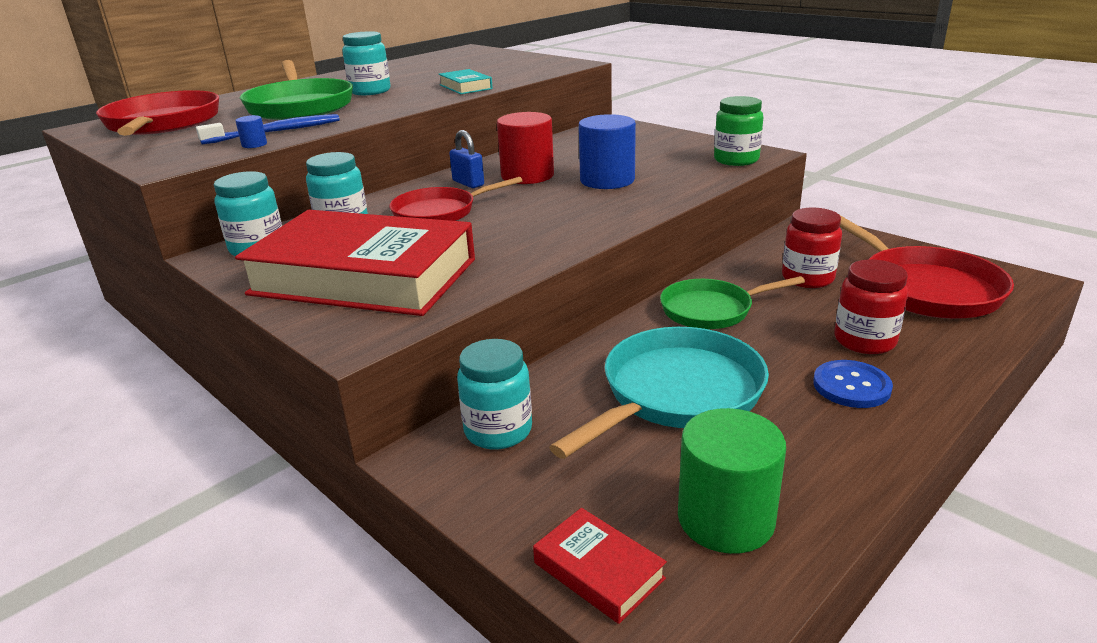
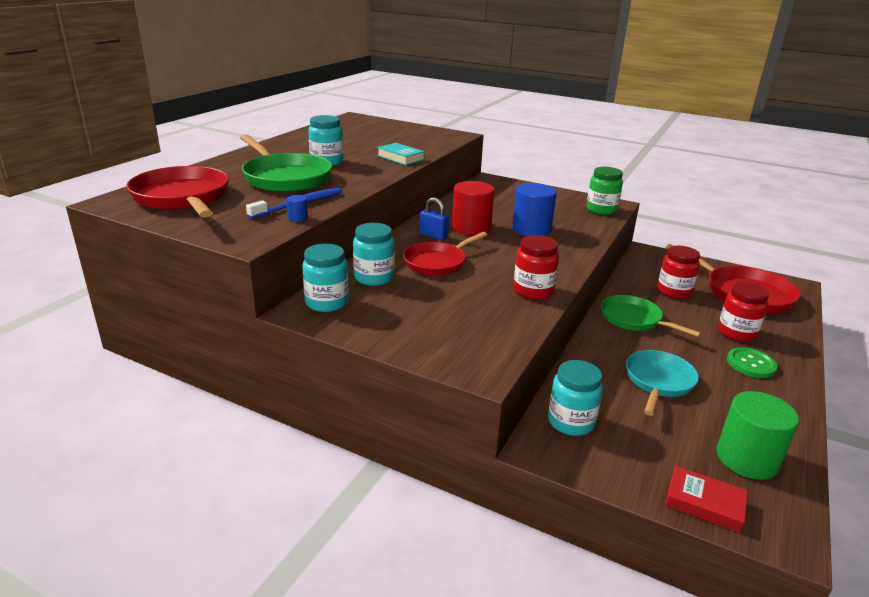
camera: 20 degrees left, 0 degrees up
red book [235,210,475,316] -> none
turquoise pan [549,327,769,459] -> turquoise pan [626,350,699,416], size x0.66
green pan [660,276,805,329] -> green pan turned 75 degrees clockwise [601,295,702,337]
blue button [813,360,893,408] -> green button [727,347,778,378]
none -> red jar [513,235,559,300]

